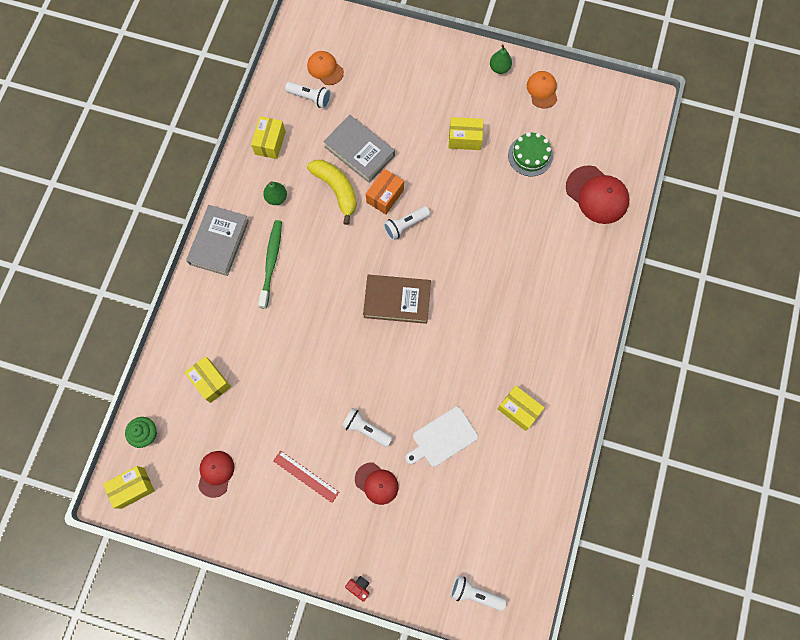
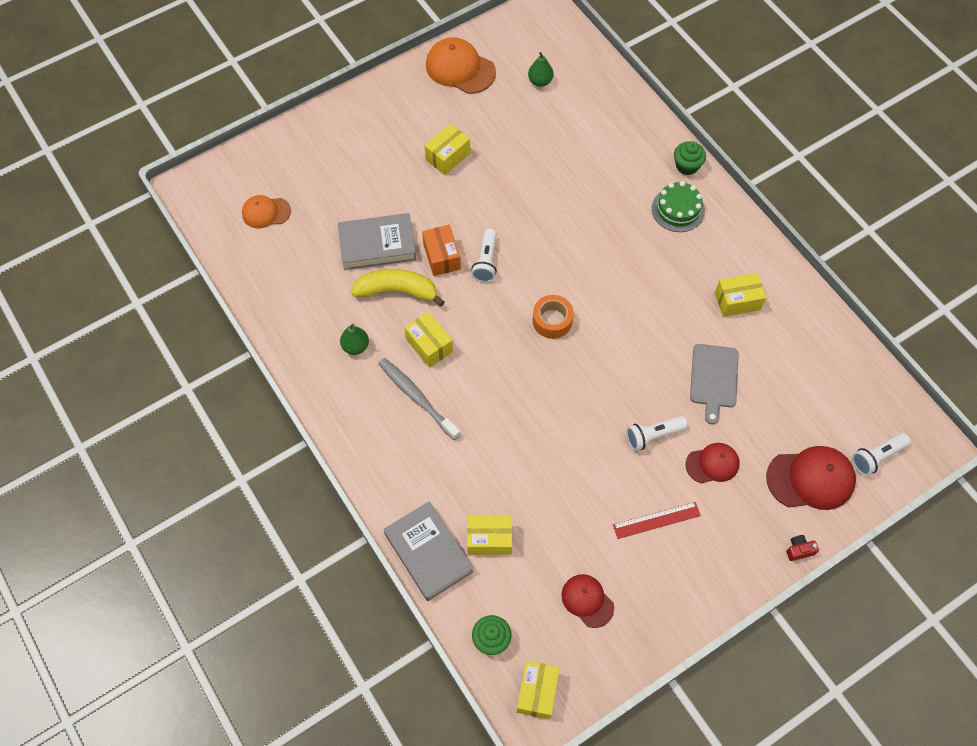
camera: 50 degrees left, 10 degrees down
grey book [186,205,249,276] -> grey book moved to [384,501,473,601]
yellow box [251,116,286,159] -> yellow box moved to [404,312,453,368]
green toothbrush [258,220,282,309] -> grey toothbrush [378,358,461,440]
white flashlight [285,82,331,108] -> none
brown book [363,275,431,324] -> orange tape [533,295,574,339]
white cutting board [405,407,478,467] -> grey cutting board [690,344,739,425]
green pear [490,44,512,74] -> green pear moved to [528,52,553,87]
green cake [508,132,553,176] -> green cake moved to [652,181,705,232]
orange cap [527,71,557,108] -> orange cap [426,37,496,94], size x1.61
red cap [566,165,629,224] -> red cap moved to [766,446,856,510]
none -> green cupcake [674,141,706,175]

